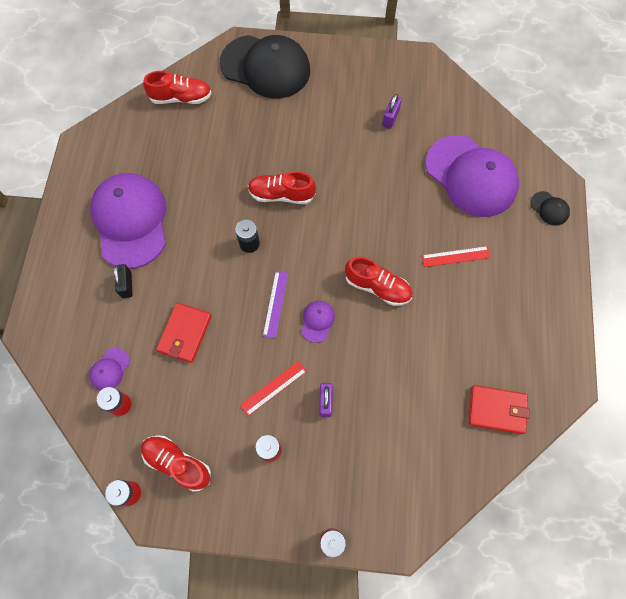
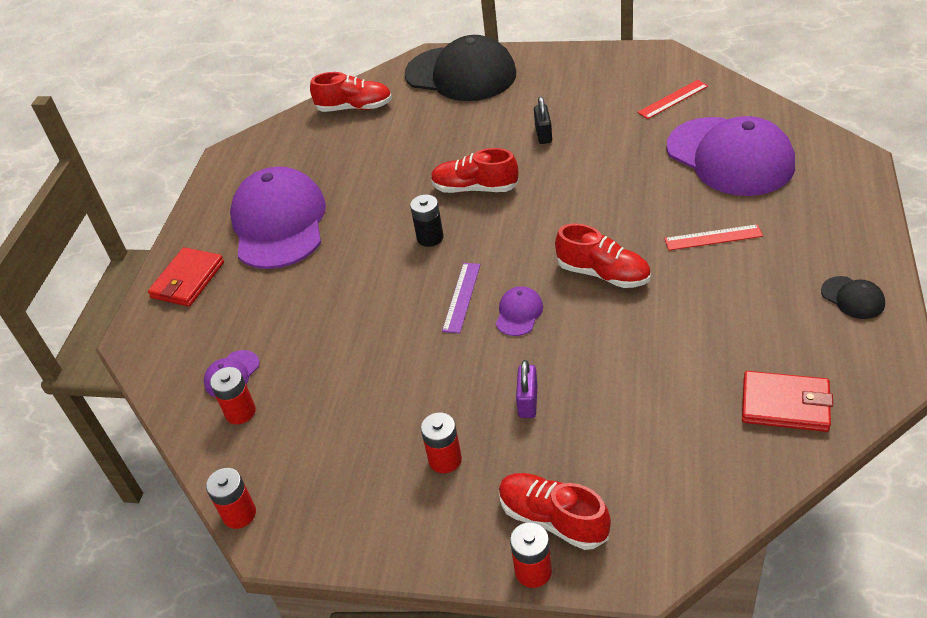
camera: 10 degrees right, 25 degrees down
black padlock [114,264,132,298] -> black padlock moved to [534,96,552,144]
red shoe [141,435,211,492] -> red shoe moved to [499,473,611,550]
red wallet [156,303,212,363] -> red wallet moved to [148,247,224,307]
red ruler [240,361,307,416] -> red ruler moved to [637,80,708,119]
purple padlock [382,94,402,129] -> none
black cap [530,191,570,226] -> black cap moved to [821,276,885,319]

